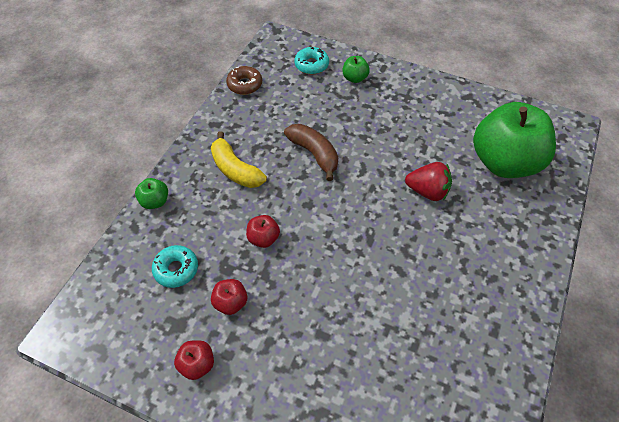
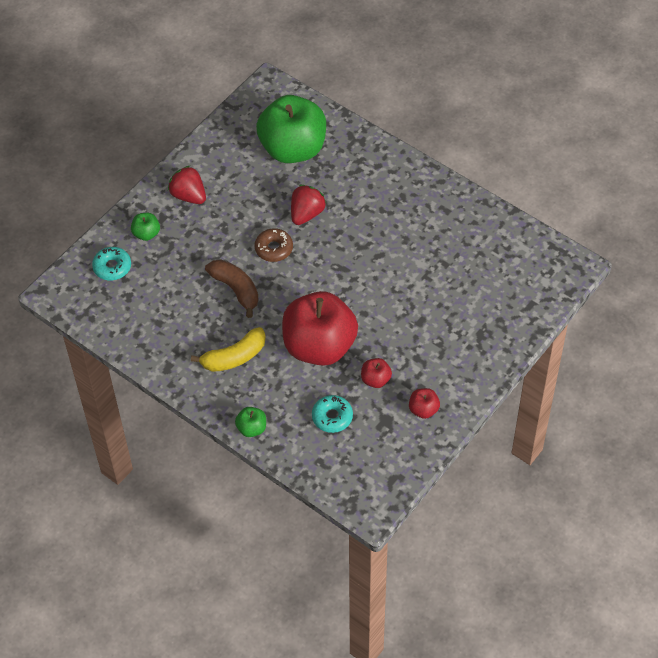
camera: 75 degrees left, 0 degrees up
brown donut [226,66,262,95] -> brown donut moved to [254,228,293,262]
red apple [246,215,280,248] -> red apple [282,291,358,366], size x2.48
brown banana [284,124,338,181] -> brown banana turned 75 degrees clockwise [205,259,259,318]
none -> red strawberry [168,166,206,204]

